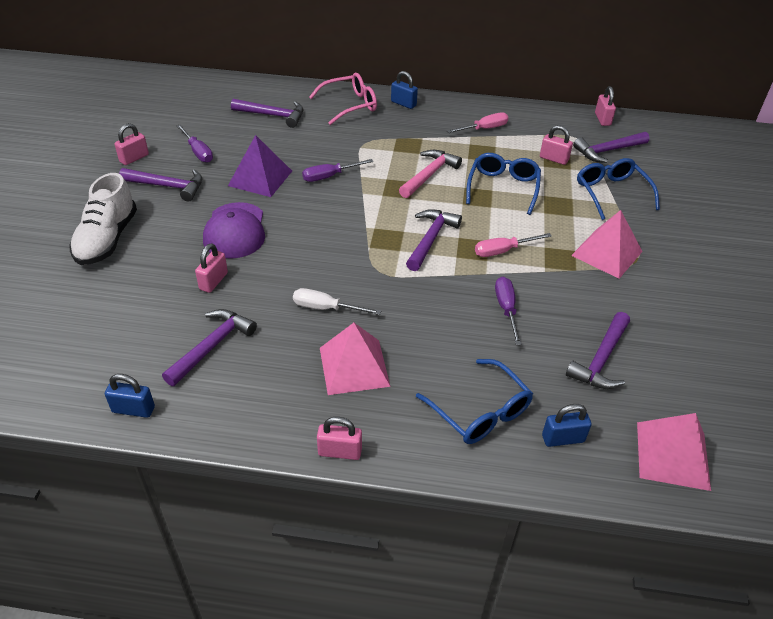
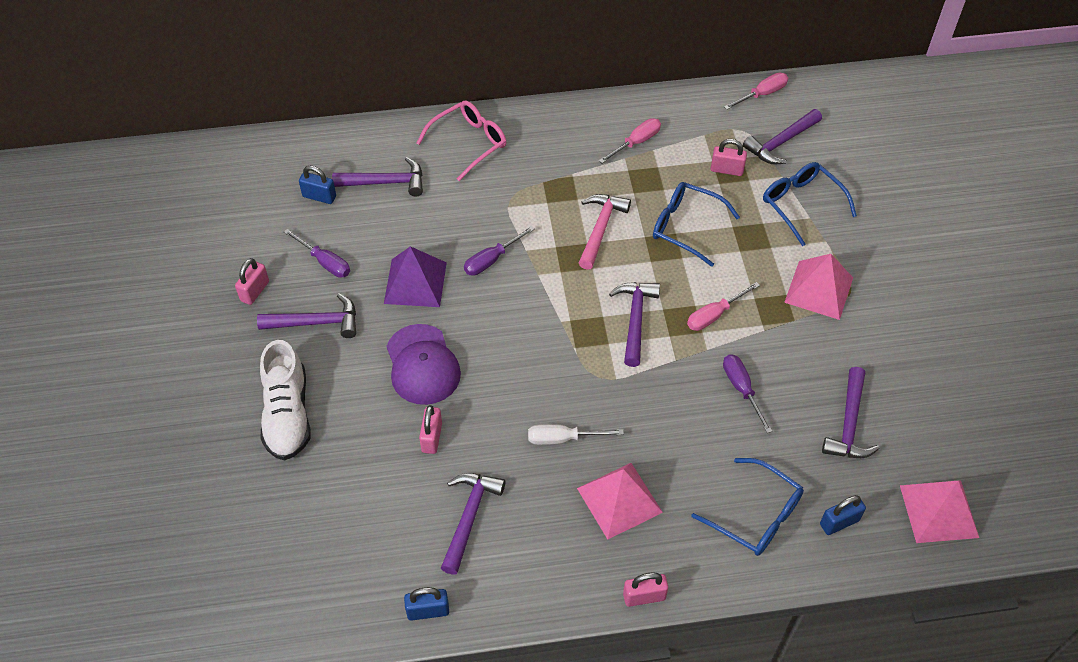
camera: 15 degrees left, 10 degrees up
blue padlock [391,71,418,109] -> blue padlock moved to [299,166,336,204]
blue glasses [466,153,541,215] -> blue glasses turned 60 degrees counterclockwise [653,182,740,267]
pink padlock [595,86,616,126] -> pink screwdriver [724,73,788,110]

